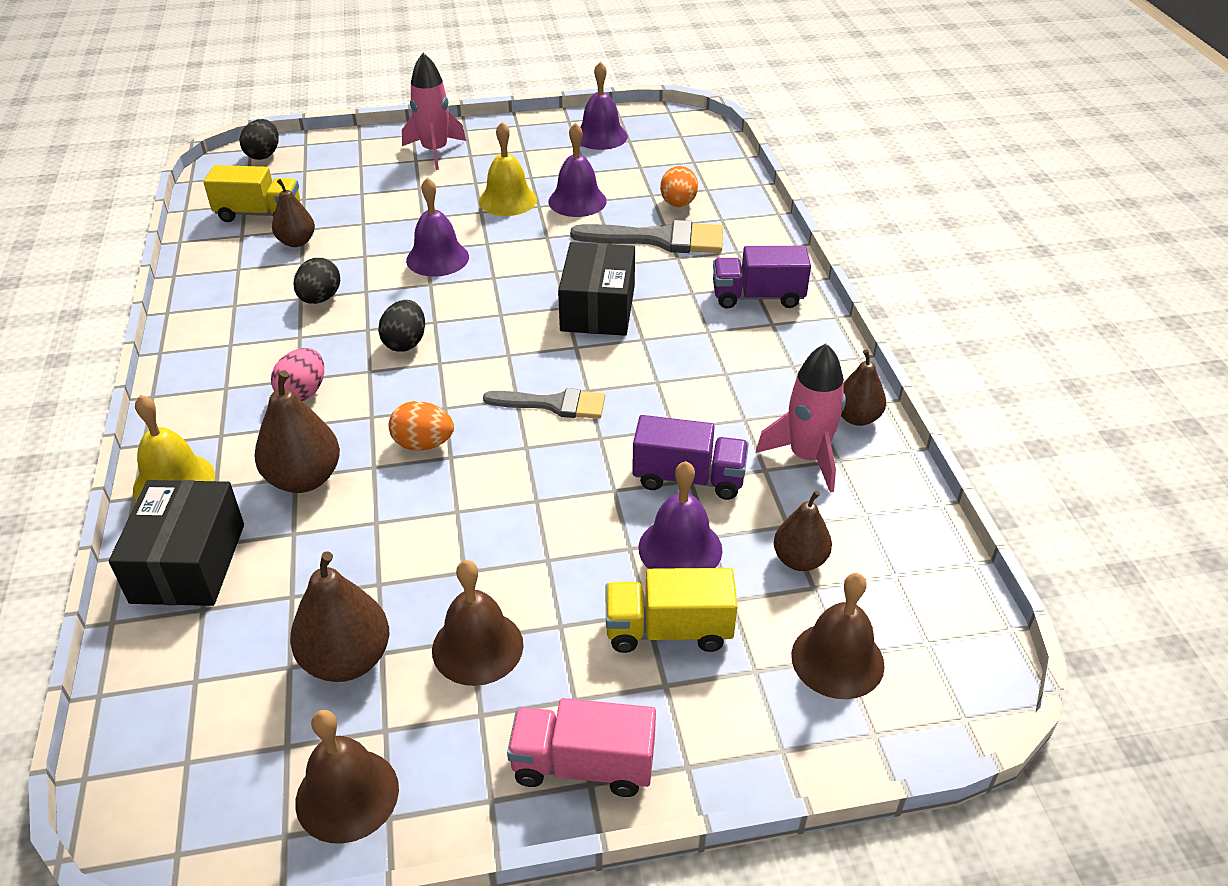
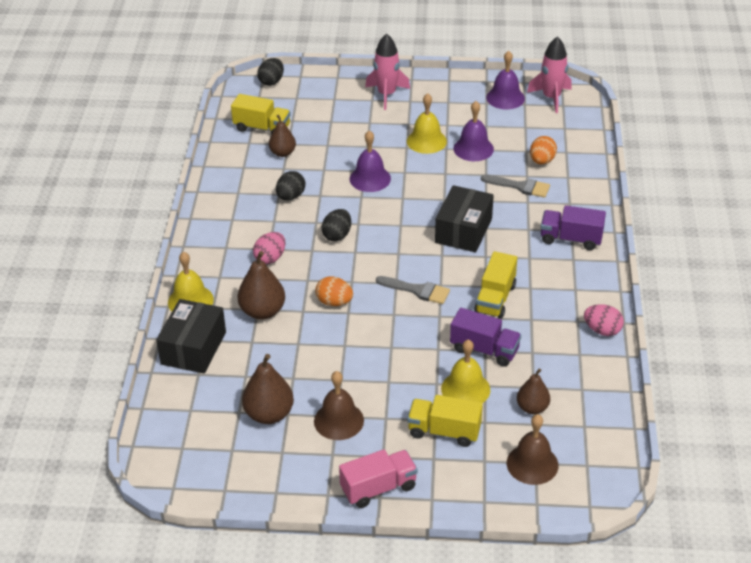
camera: 15 degrees right, 0 degrees up
brown bell [295,710,399,844] -> none
pink truck [507,698,656,797] -> pink truck turned 135 degrees clockwise [339,449,418,508]
grey brush [570,220,723,253] -> grey brush [481,174,550,198], size x0.67
purple bell [638,461,722,569] -> yellow bell [441,339,490,403]
pink rocket [756,343,846,493] -> pink rocket moved to [527,36,572,113]
brown pear [841,349,886,426] -> pink egg [584,304,624,336]
none -> yellow truck [474,251,517,319]

